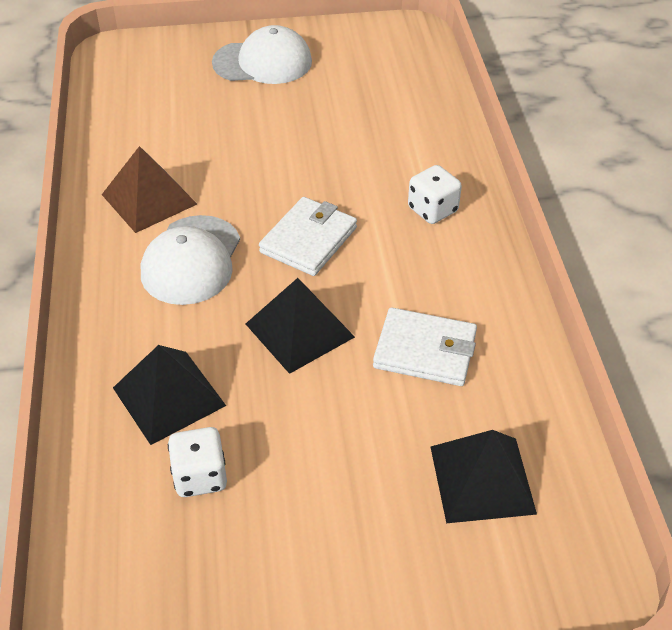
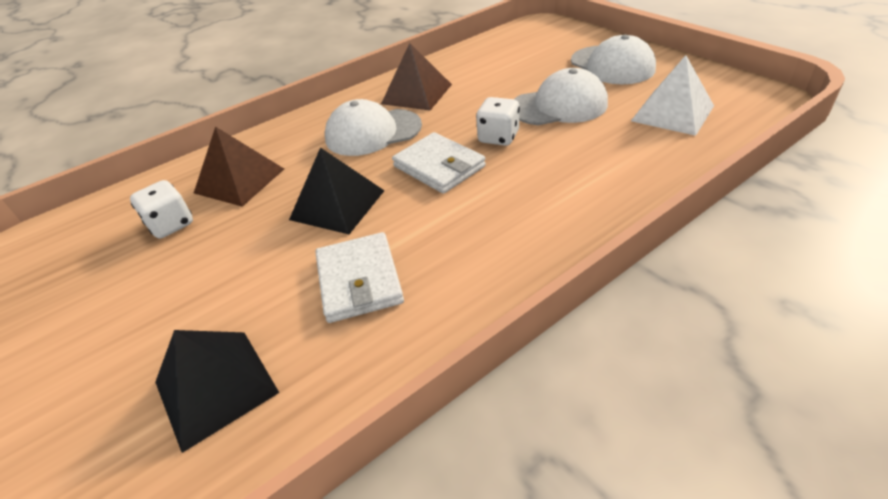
camera: 65 degrees right, 5 degrees down
black pyramid [113,345,226,445] -> brown pyramid [194,126,284,207]
white wallet [259,197,357,276] -> white wallet turned 45 degrees clockwise [392,132,486,194]
white dice [408,165,462,224] -> white dice moved to [476,97,520,146]
none -> white cap [514,68,608,125]
none -> white pyramid [631,55,714,136]

